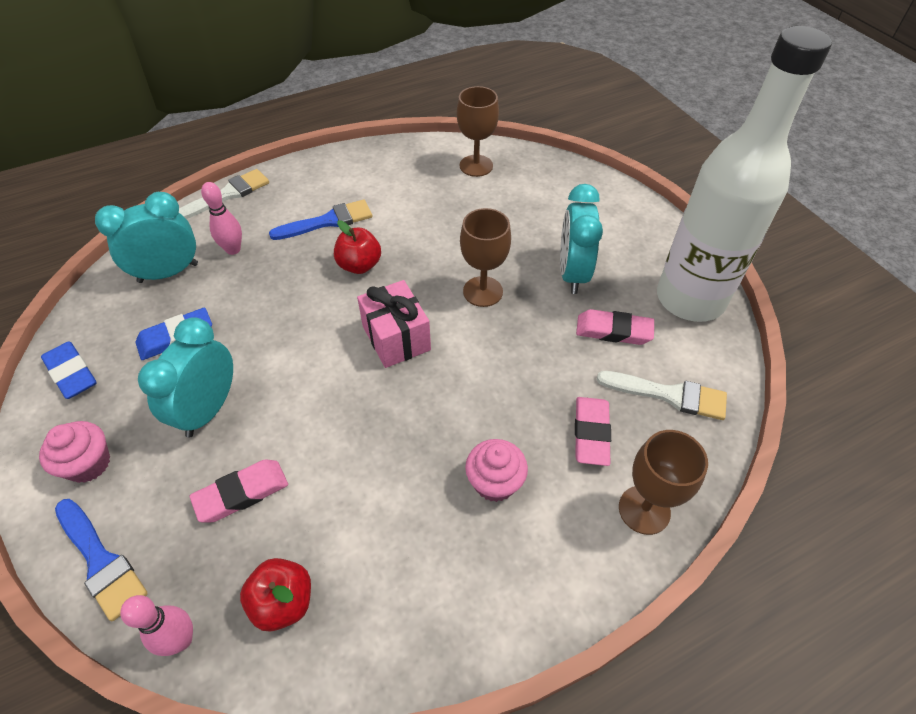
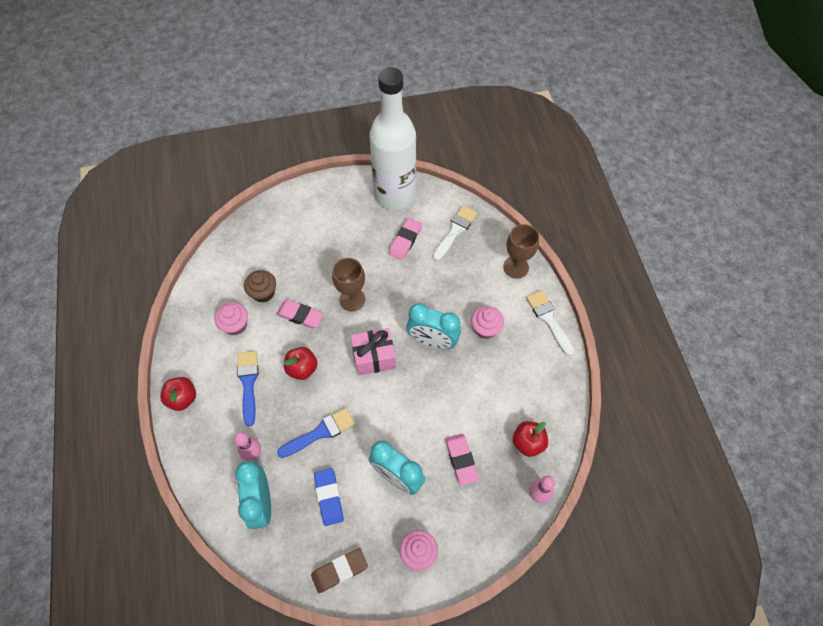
camera: 75 degrees left, 10 degrees up
blue eraser [41,341,97,399] -> brown eraser [311,548,368,593]
blue brush [55,499,148,621] -> blue brush moved to [277,408,355,458]
white brush [179,169,269,219] -> white brush moved to [526,290,574,356]
brown goblet [457,86,499,177] -> none
turquoise clock [560,184,603,294] -> turquoise clock moved to [406,303,461,349]
pink eraser [575,397,611,466] -> pink eraser moved to [276,300,324,329]
none -> red apple [160,377,196,411]
none -> pink cupcake [215,302,248,335]
none -> brown cupcake [244,270,276,302]

